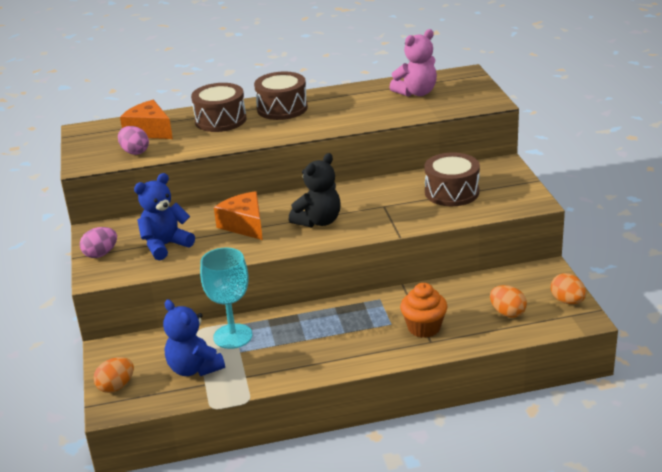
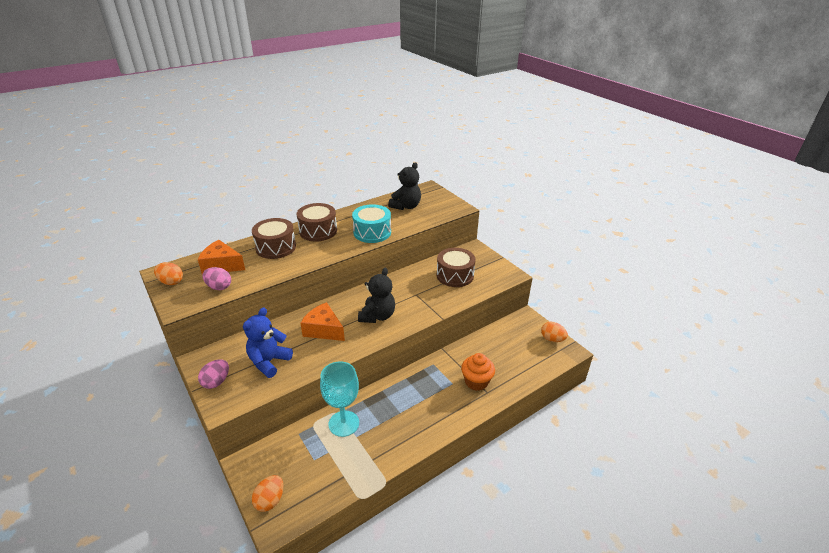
camera: 25 degrees left, 5 degrees up
blue teddy bear [163,300,225,376] -> none
pink teddy bear [389,29,437,97] -> black teddy bear [388,162,421,210]
orange egg [490,285,527,318] -> orange egg moved to [154,262,183,285]
none -> turquoise drum [352,204,391,243]

